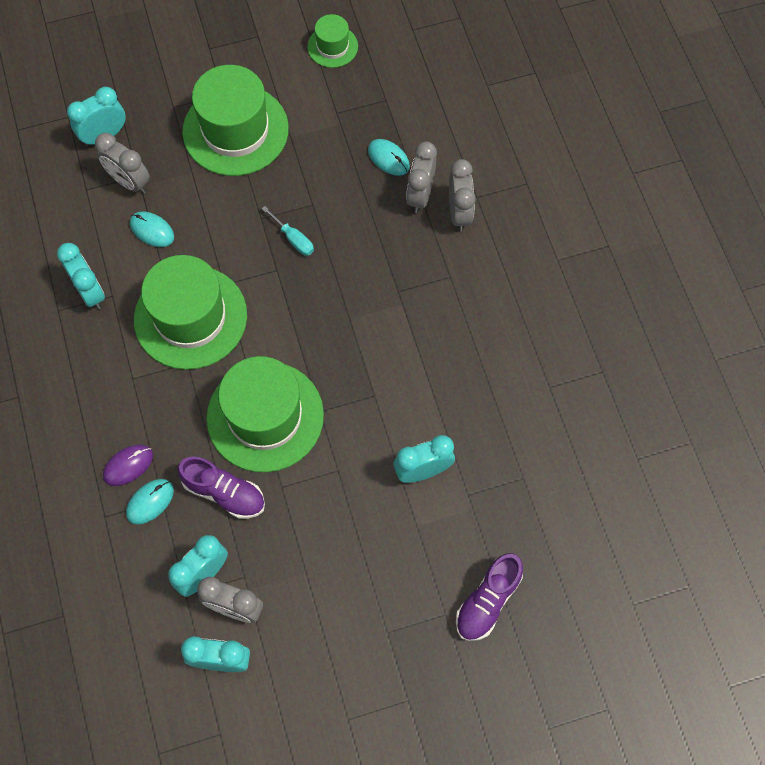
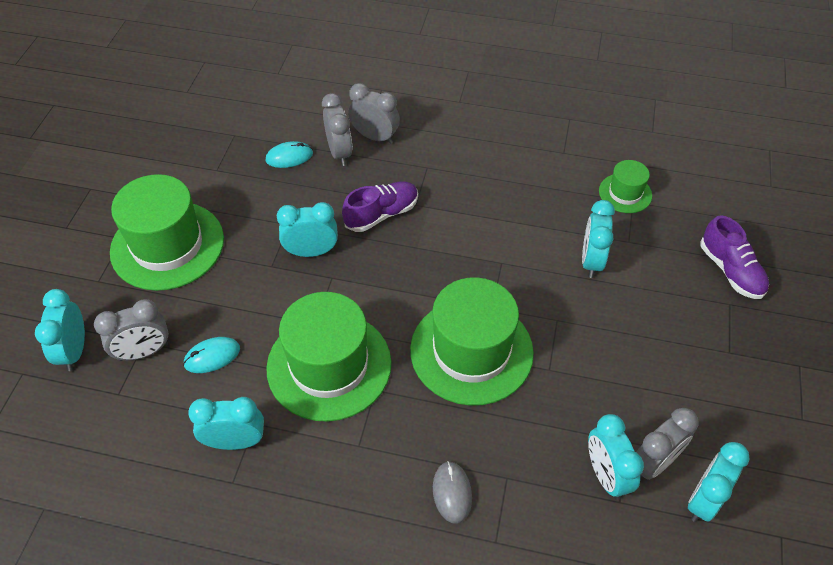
camera: 60 degrees left, 15 degrees down
purple mouse [103,445,153,486] -> grey mouse [433,461,472,524]
turquoise mouse [126,479,174,525] -> none
purple shoe [177,456,265,519] -> purple shoe moved to [342,181,418,232]
turquoise screwdriver [262,206,314,256] -> turquoise clock [277,202,338,257]
green hat [307,14,358,68] -> green hat moved to [599,160,652,213]
grey clock [406,141,437,213] -> grey clock turned 150 degrees counterclockwise [322,93,353,166]

